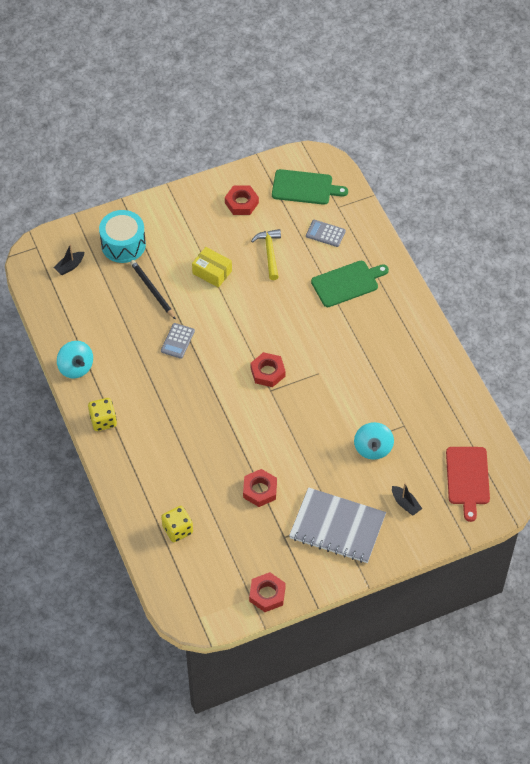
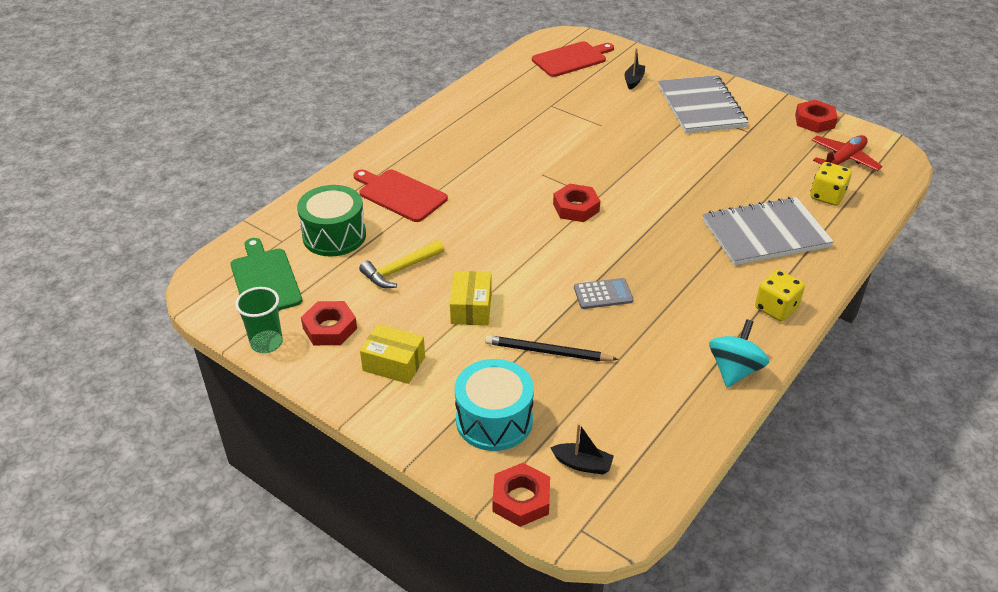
camera: 120 degrees left, 15 degrees down
black pencil [130,260,176,320] -> black pencil turned 75 degrees clockwise [485,335,619,361]
red nut [243,469,277,507] -> red nut moved to [492,463,550,527]
grey calculator [306,220,346,247] -> green drum [297,185,366,257]
green cutting board [311,261,389,307] -> red cutting board [354,169,448,222]
turquoise spinning top [354,422,394,460] -> none
none -> green cup [235,287,283,353]
none -> yellow box [360,324,425,384]
none -> grey notebook [703,197,834,265]
none -> red plane [812,135,883,171]

